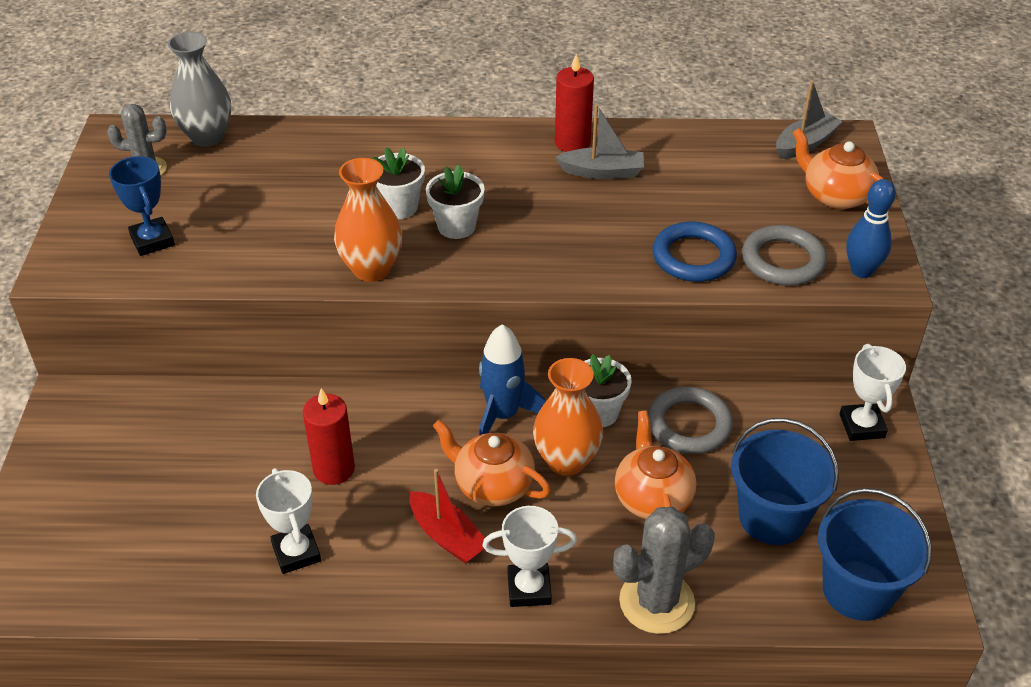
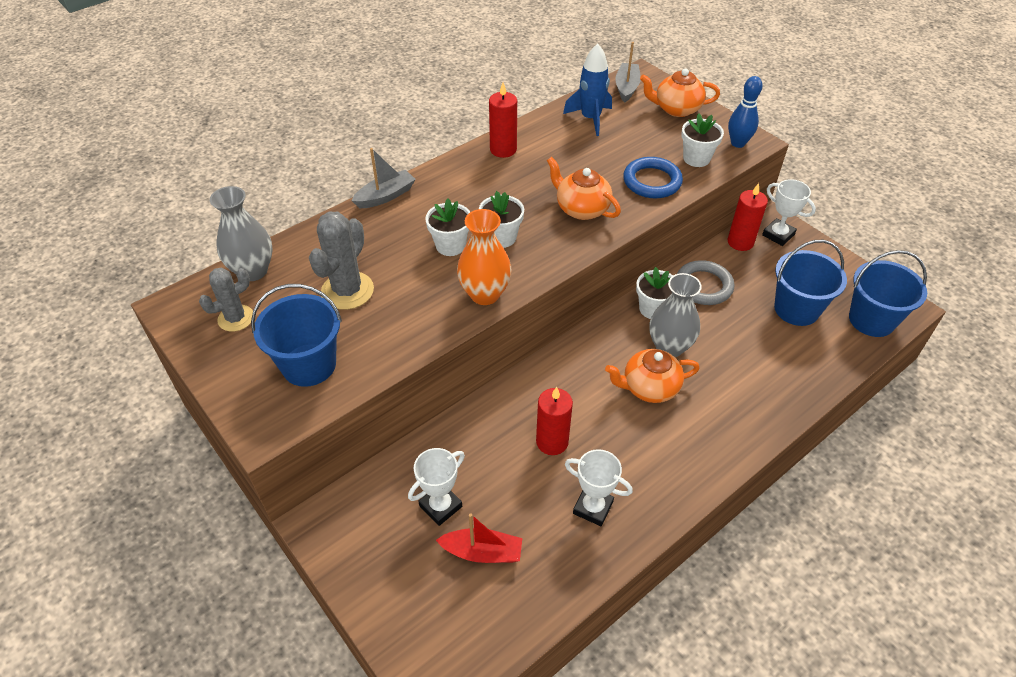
camera: 40 degrees left, 5 degrees up
blue trophy [109,156,175,256] -> blue bucket [251,284,342,387]
red boat [410,469,490,564] -> red boat moved to [436,514,522,563]
blue rocket [479,324,545,435] -> blue rocket moved to [563,44,612,136]
white trophy [483,506,577,607] -> white trophy moved to [408,448,465,526]
orange vase [533,358,603,476] -> grey vase [649,273,702,357]
grey boat [555,104,644,179] -> grey boat moved to [352,148,416,208]
grey cactus [613,506,715,634] -> grey cactus moved to [309,212,374,310]
orange teapot [615,410,696,519] -> orange teapot moved to [547,157,621,220]
grey ring [742,225,827,286] -> white flower pot [681,113,724,167]
none -> red candle [728,183,768,251]

